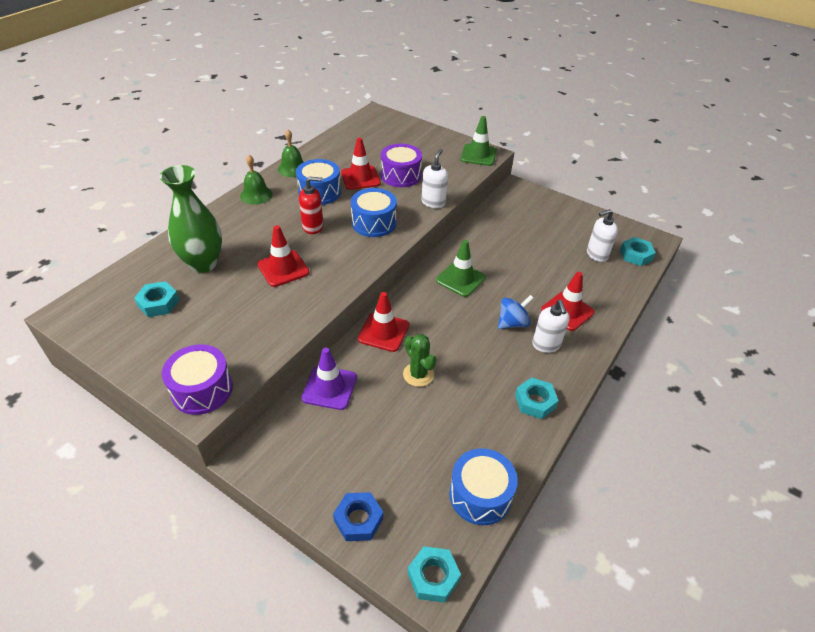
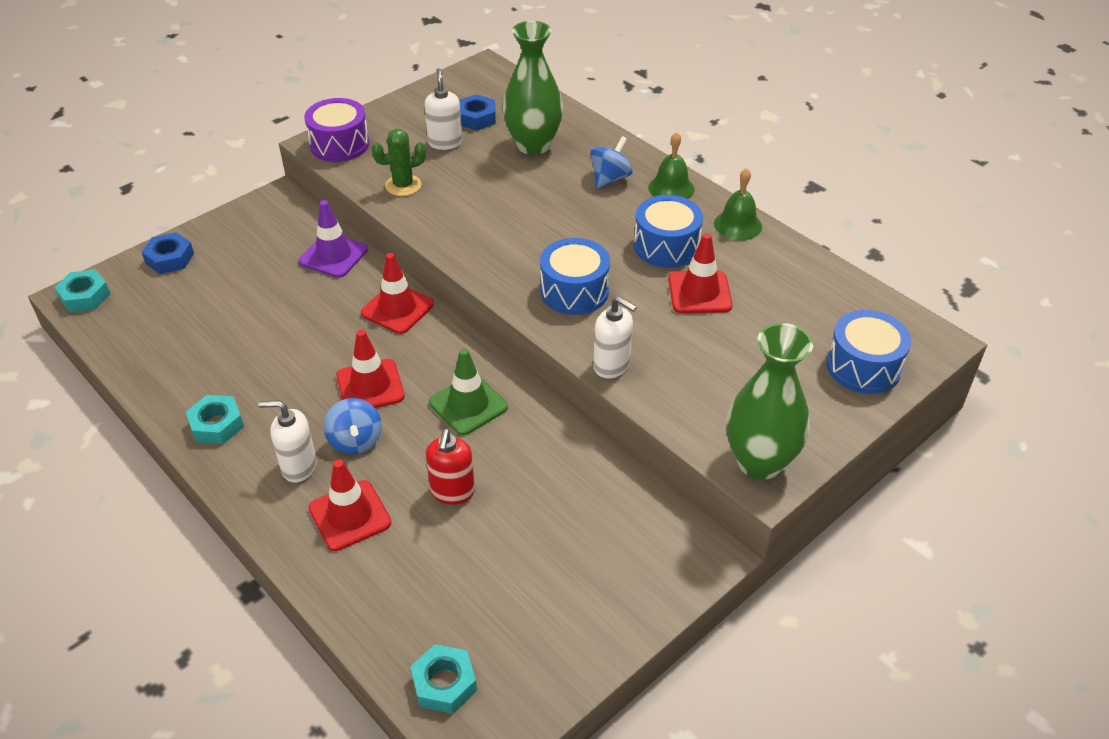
camera: 105 degrees right, 0 degrees up
turquoise nut [134,281,179,317] -> blue nut [459,94,496,130]
red traffic cone [257,225,309,287] -> red traffic cone moved to [336,330,405,408]
red soap dispenser [299,177,323,234] -> red soap dispenser moved to [426,429,475,505]
purple drum [381,144,422,187] -> none
green cactus [403,334,436,387] -> green cactus moved to [372,129,426,196]
blue drum [449,448,518,525] -> blue drum moved to [827,310,911,394]
green traffic cone [460,116,497,166] -> green vase [727,323,813,480]
white soap dispenser [587,209,618,262] -> white soap dispenser moved to [424,68,462,150]
none -> blue spinning top [590,136,633,188]

